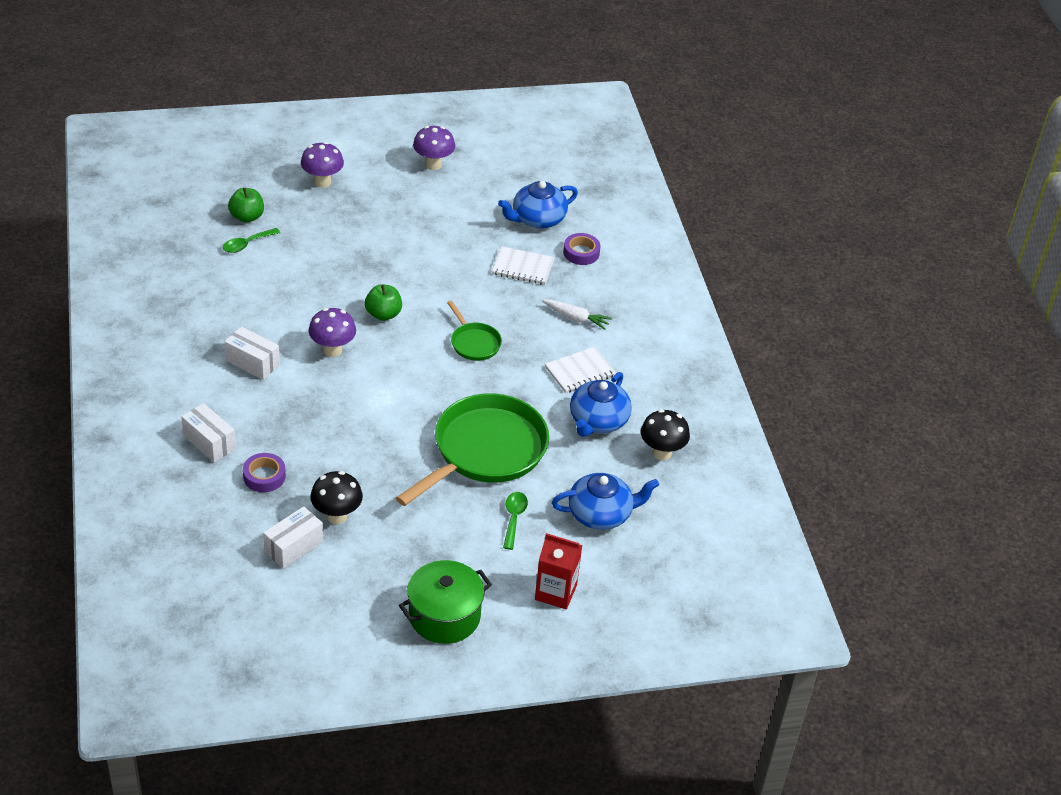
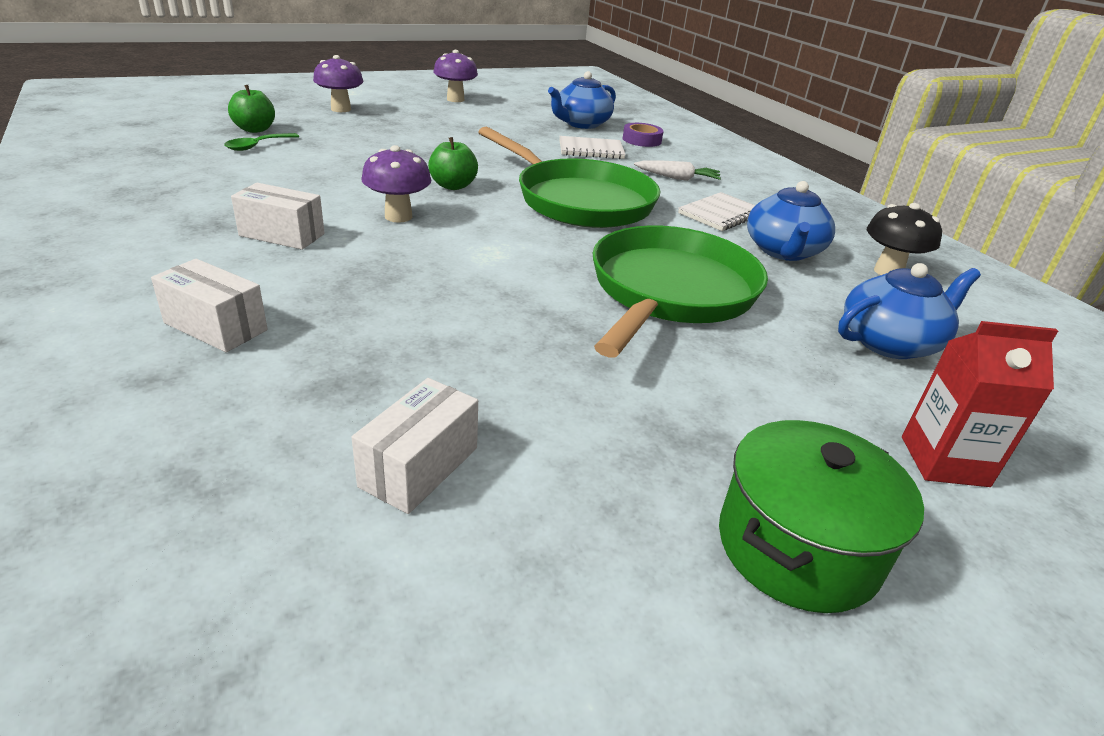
camera: 15 degrees left, 10 degrees down
purple tape [243,453,286,492] -> none
black mushroom [310,471,363,524] -> none
green pan [447,301,502,361] -> green pan [478,127,660,228], size x2.12
green spoon [503,492,528,550] -> none

